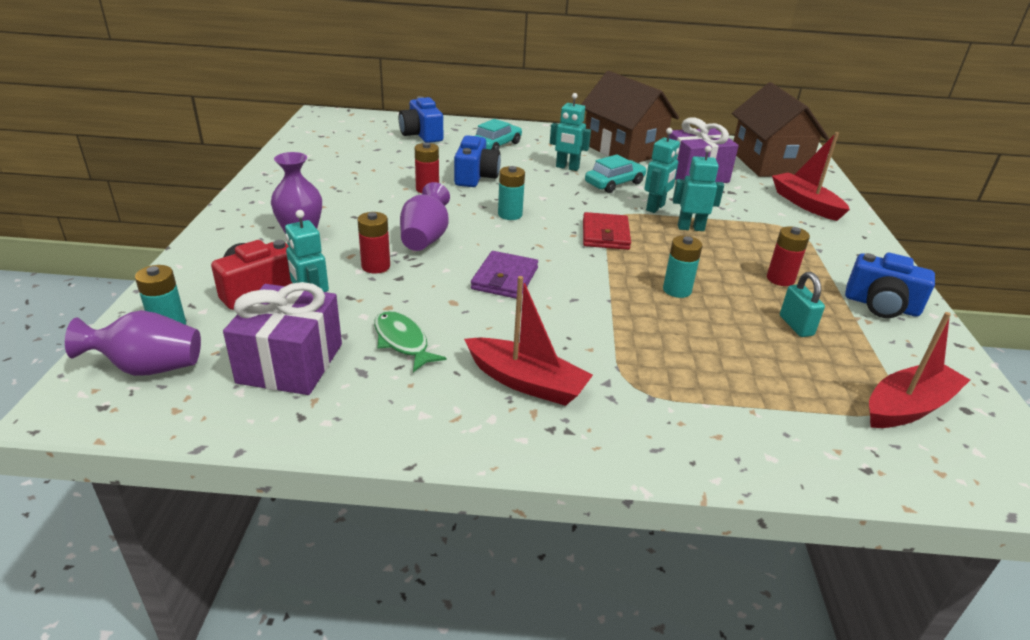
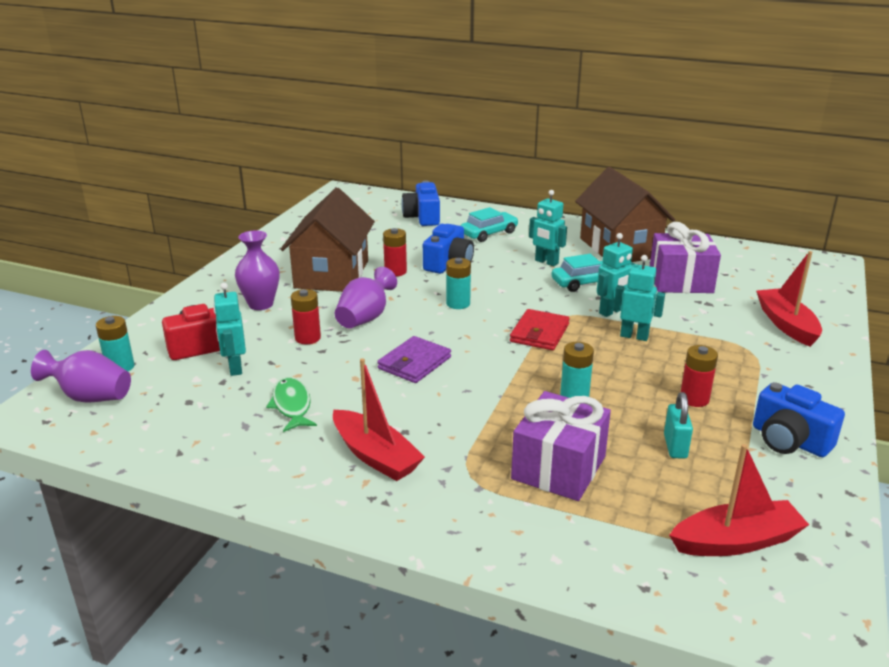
camera: 20 degrees right, 5 degrees down
purple gift [223,282,342,395] -> purple gift moved to [511,391,611,501]
brown house [732,82,829,177] -> brown house moved to [280,188,375,292]

